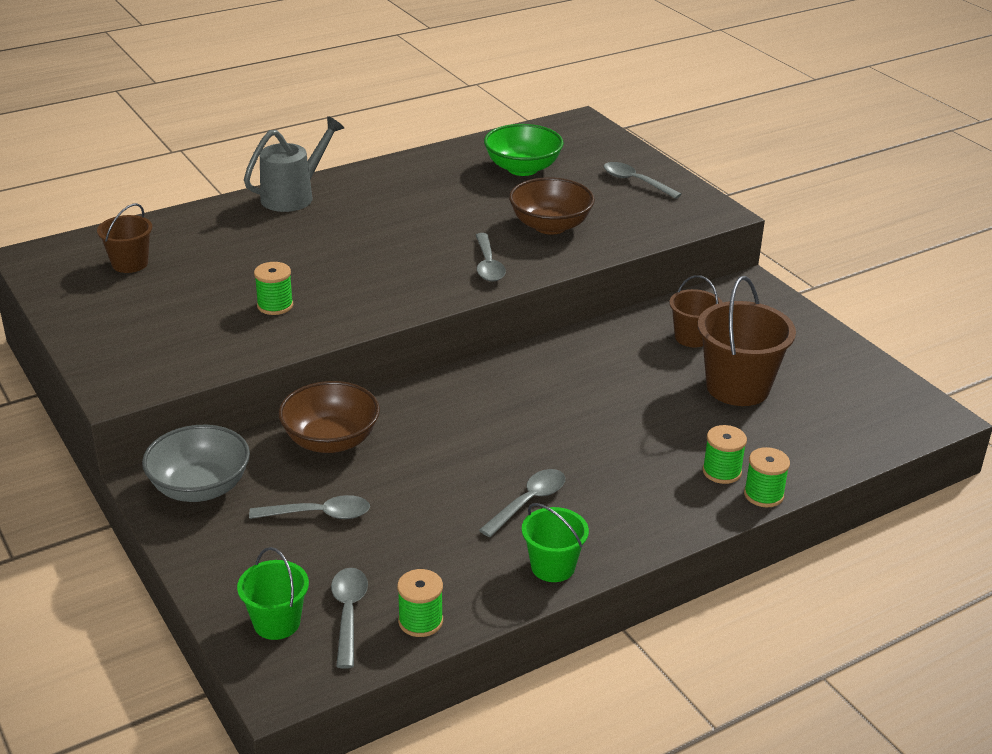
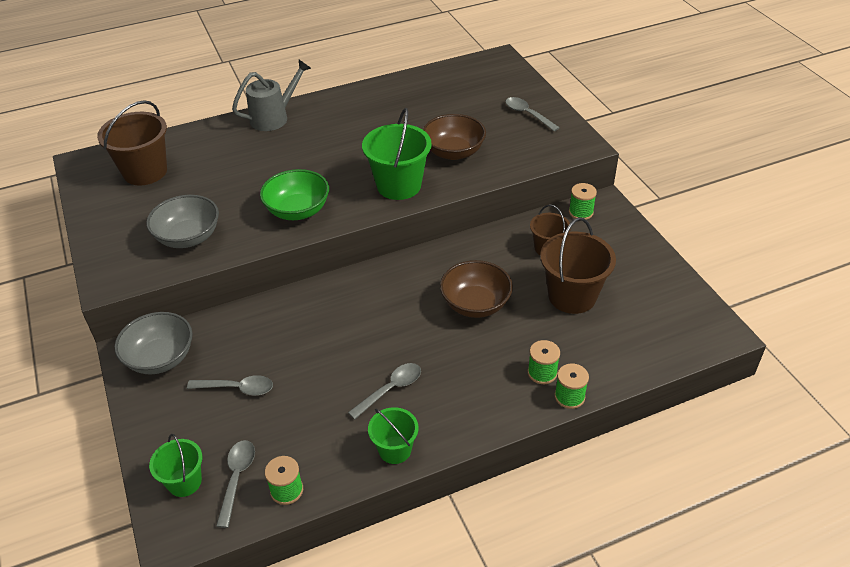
camera: 10 degrees right, 10 degrees up
brown bucket [97,203,152,273] -> brown bucket [97,100,167,185], size x1.70
green spool [254,262,293,315] -> green spool moved to [569,183,597,220]
brown bowl [278,381,380,453] -> brown bowl moved to [440,260,513,318]
grey spoon [476,233,506,281] -> green bucket [362,108,432,200]
green bowl [484,124,564,176] -> green bowl moved to [260,169,329,220]
none -> grey bowl [146,195,219,248]

